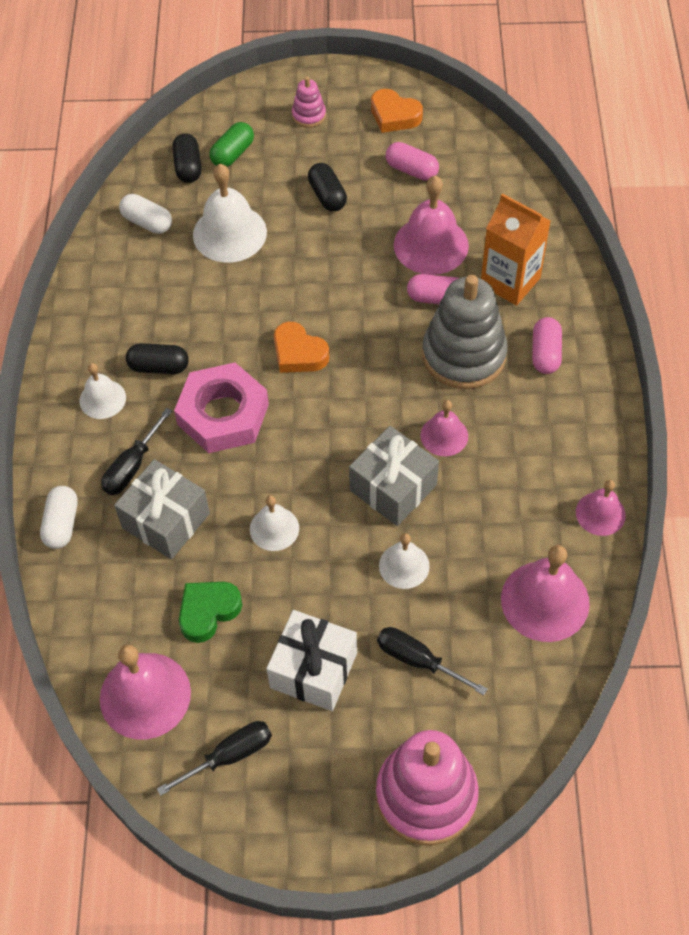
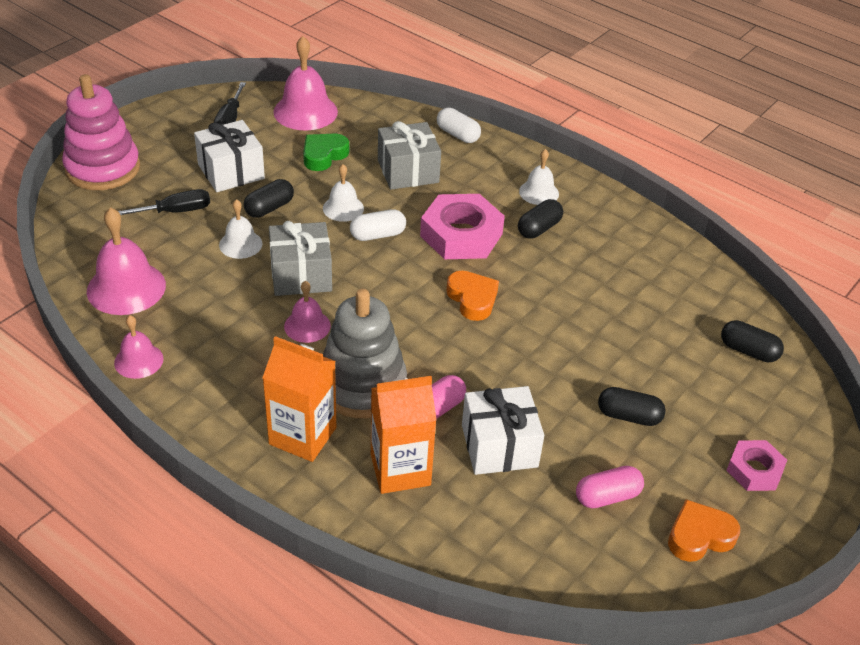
camera: 125 degrees right, 15 degrees down
black screwdriver [101,408,172,495] -> none
white capsule [119,194,172,234] -> white capsule moved to [350,209,406,241]
green heart [179,582,242,643] -> green heart turned 135 degrees counterclockwise [303,134,349,171]
white bell [193,164,267,263] -> none
green capsule [209,122,254,167] -> none
orange heart [274,322,330,373] -> orange heart turned 75 degrees clockwise [446,271,499,321]
pink stacking toy [292,77,326,128] -> pink nut [726,440,787,491]
pink bell [394,176,469,275] -> white gift [462,386,544,475]
pink capsule [532,317,562,374] -> orange carton [262,336,336,462]
none -> black capsule [244,179,294,218]

